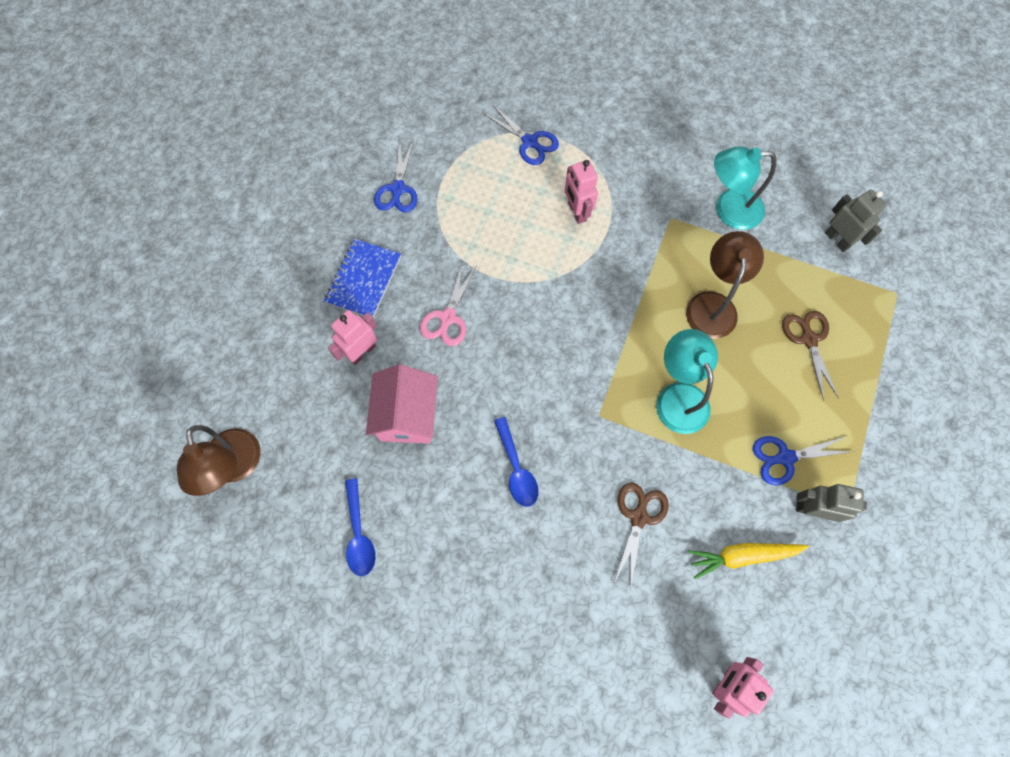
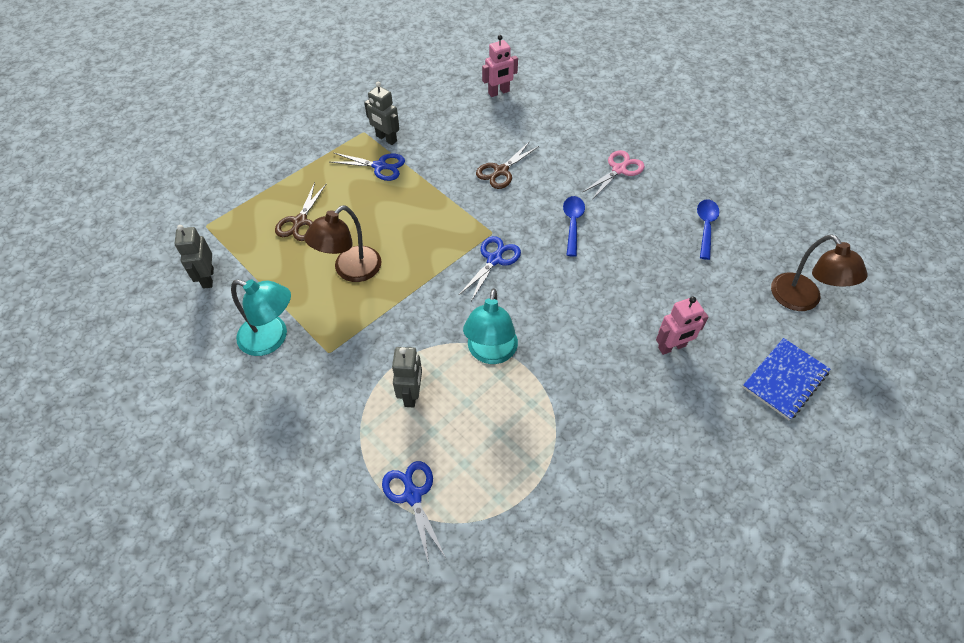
camera: 155 degrees left, 15 degrees down
brown lamp [177,425,260,496] -> brown lamp turned 150 degrees clockwise [771,234,868,311]
blue notebook [324,239,401,317] -> blue notebook moved to [742,338,830,420]
pink house [366,364,438,443] -> none
blue scissors [374,140,417,213] -> blue scissors moved to [459,236,521,301]
pink scissors [420,262,477,346] -> pink scissors moved to [583,150,645,198]
pink robot [565,160,598,224] -> grey robot [392,347,422,408]
turquoise lamp [656,329,718,434] -> turquoise lamp moved to [463,288,518,364]
yellow carrot [688,543,809,579] -> none

